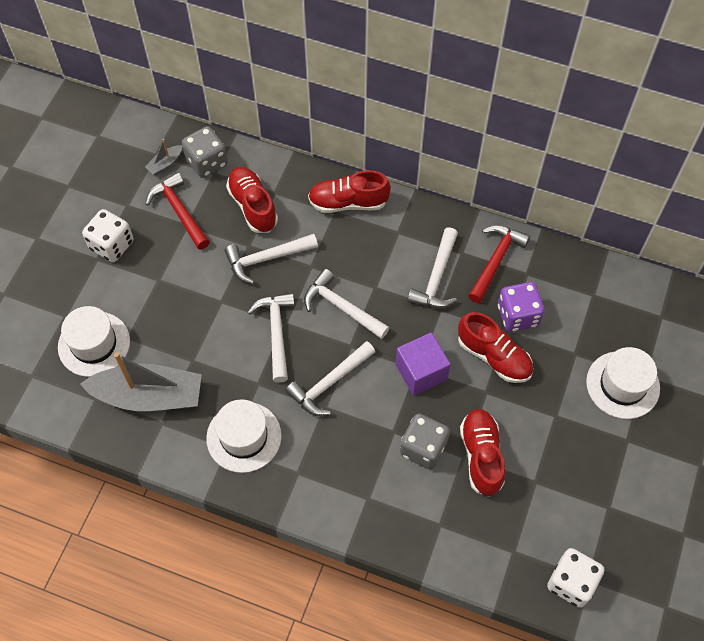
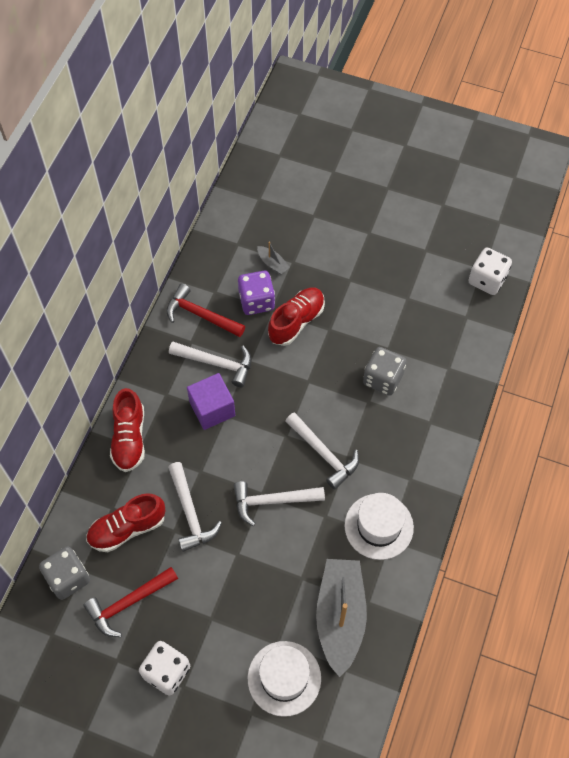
camera: 90 degrees left, 0 degrees up
grey boat [145,139,182,175] -> grey boat moved to [257,242,290,275]
white hammer [304,269,389,339] -> none
purple cube [396,332,451,396] -> purple cube moved to [187,373,235,430]
red shoe [460,409,505,497] -> none
white hat [586,347,660,419] -> none

